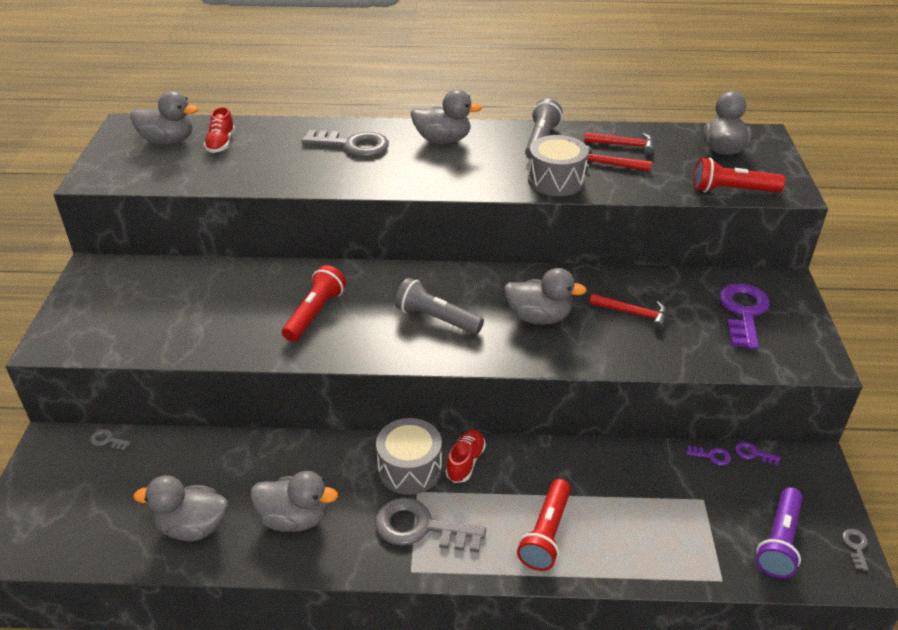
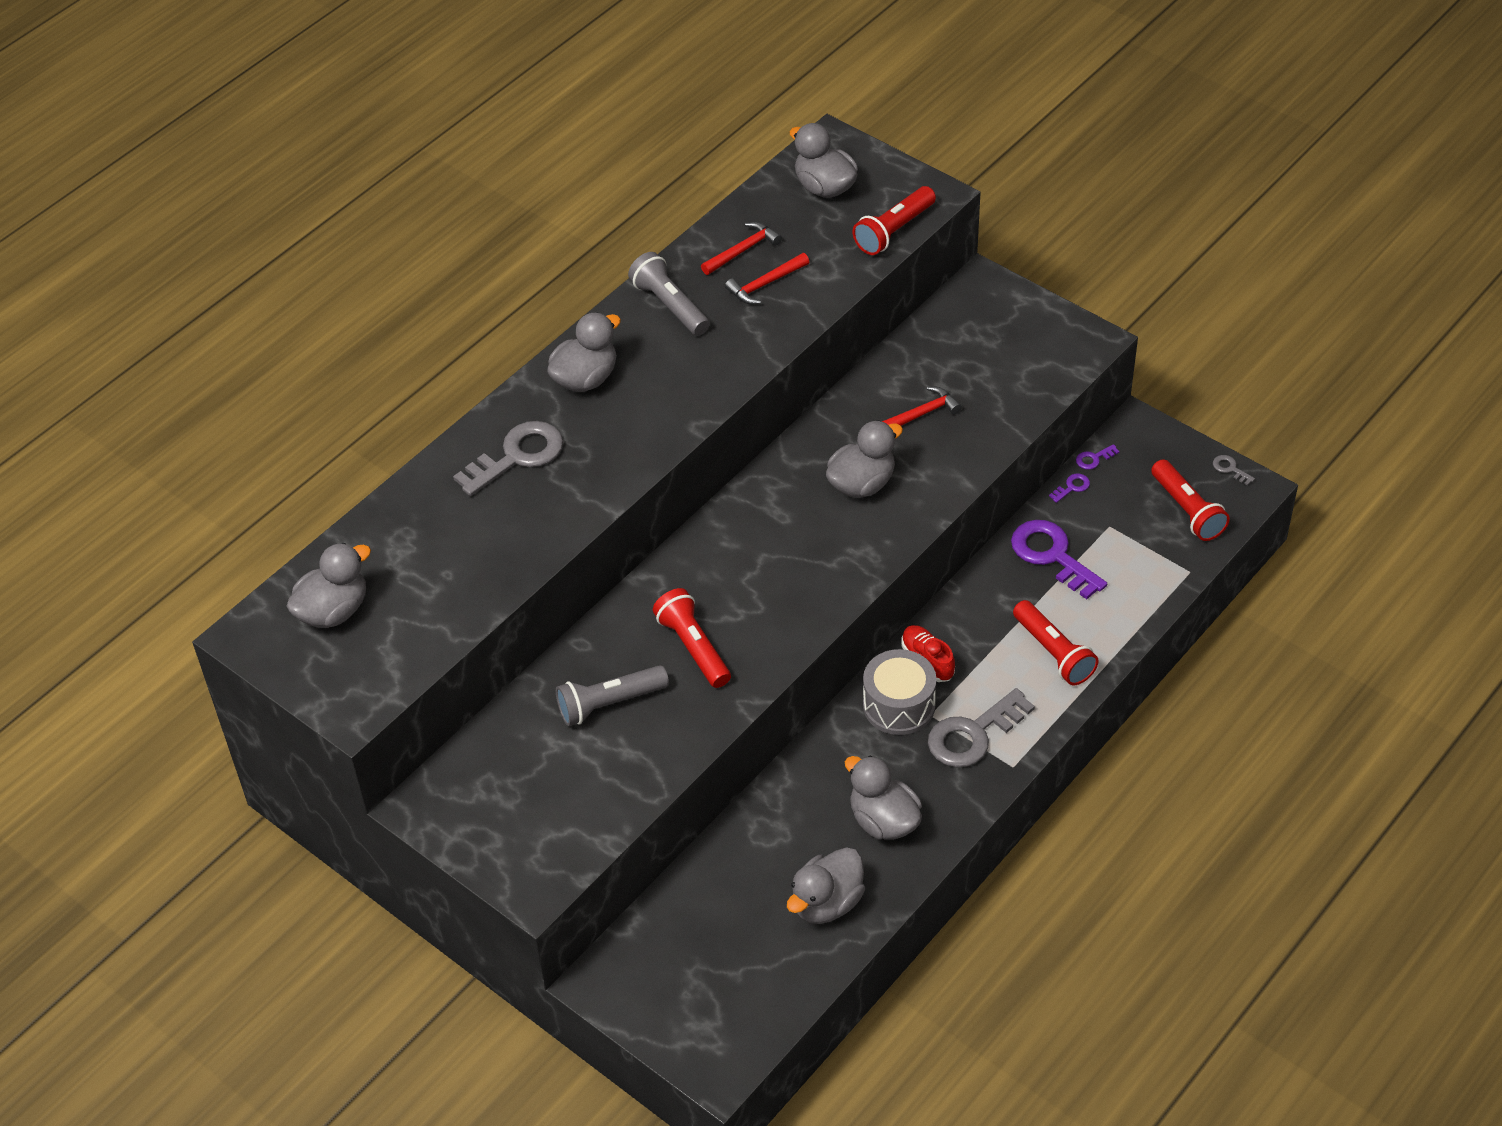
camera: 50 degrees left, 10 degrees up
grey key [90,429,131,450] -> none
red shoe [204,107,235,153] -> none
grey duck [250,471,338,532] -> grey duck turned 90 degrees counterclockwise [845,756,922,840]
grey flashlight [395,278,484,334] -> grey flashlight moved to [556,665,669,726]
grey drum [528,135,588,196] -> none
purple key [719,283,770,350] -> purple key moved to [1011,520,1107,599]
purple flashlight [756,487,803,578] -> red flashlight [1151,459,1230,541]

